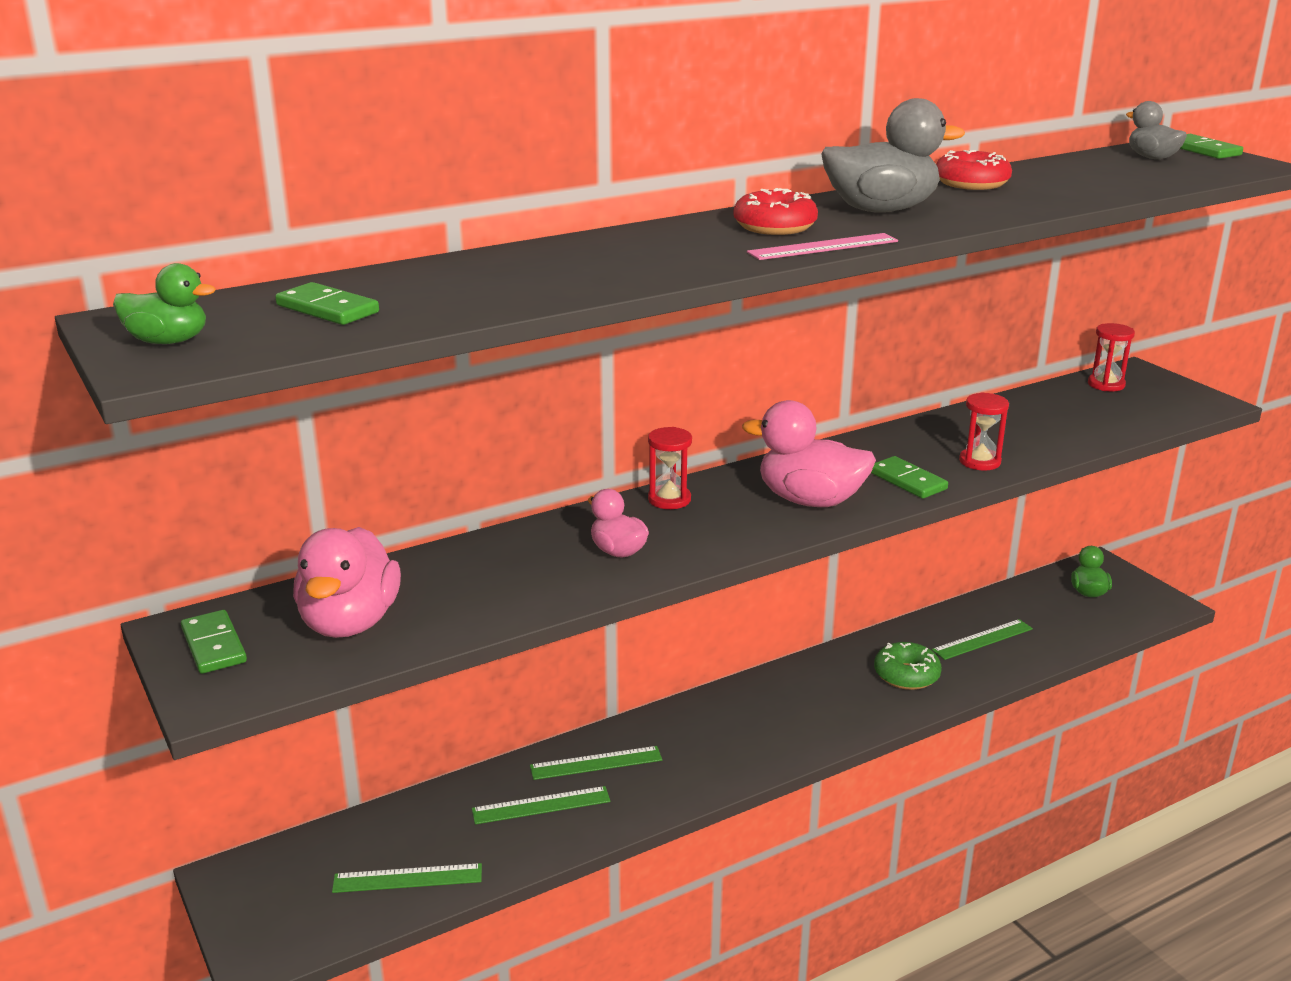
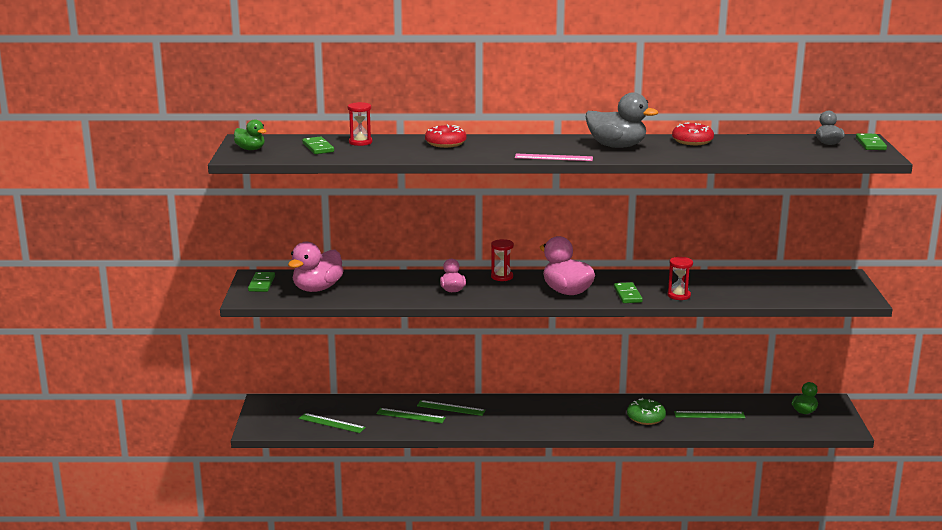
camera: 30 degrees right, 5 degrees down
red donut [734,188,818,235] -> red donut moved to [425,124,467,148]
red hourglass [1088,323,1135,391] -> red hourglass moved to [348,102,372,146]

